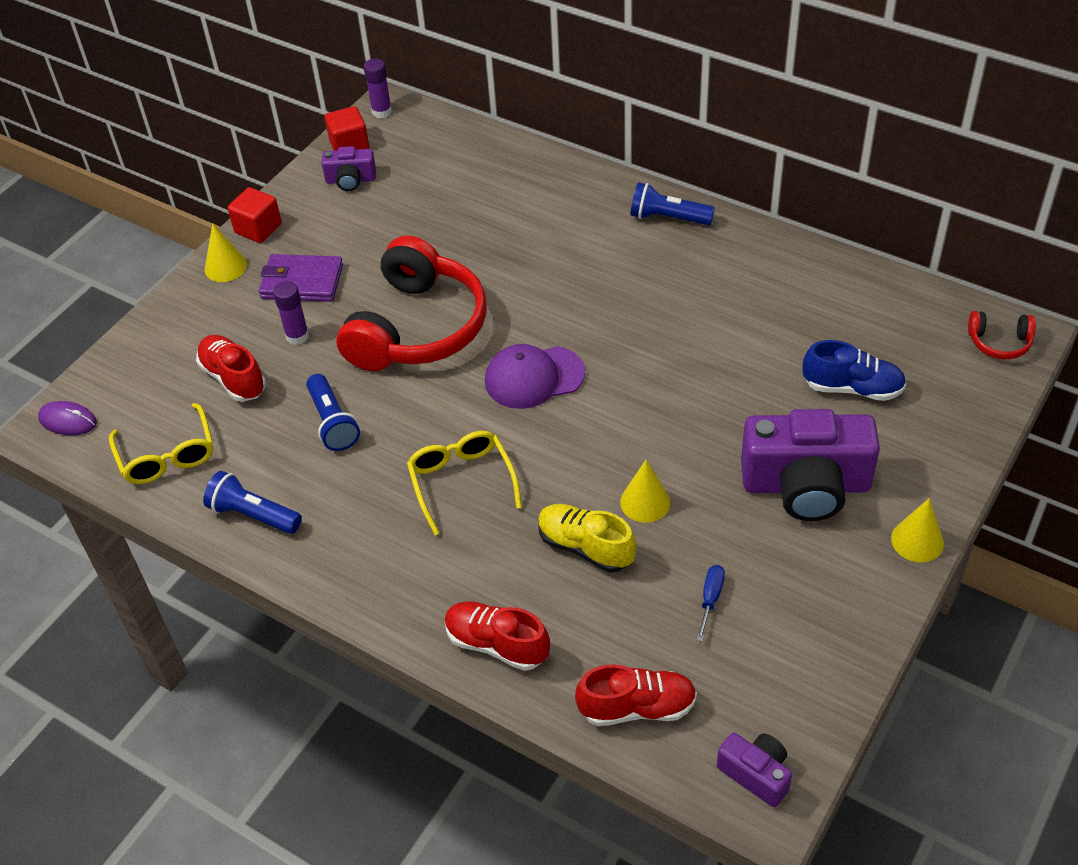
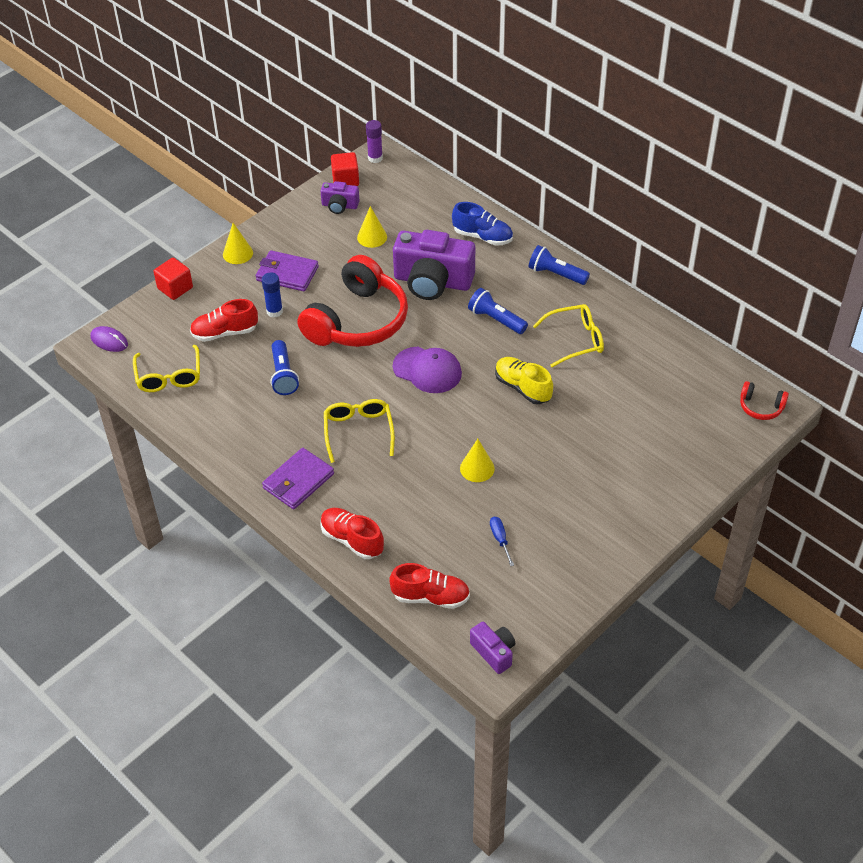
camera: 10 degrees right, 0 degrees up
red shoe [196,335,266,402] -> red shoe turned 75 degrees counterclockwise [190,299,258,342]
blue flashlight [203,471,302,534] -> blue flashlight moved to [468,288,528,334]
red cube [228,187,282,243] -> red cube moved to [154,258,193,300]
purple glue stick [273,281,309,345] -> blue glue stick [262,273,283,318]
purple cap [485,344,585,409] -> purple cap turned 150 degrees counterclockwise [393,347,462,393]
yellow shoe [538,504,636,573] -> yellow shoe moved to [495,357,553,404]
blue screwdriver [697,565,725,641] -> blue screwdriver turned 45 degrees counterclockwise [490,517,514,566]
purple camera [741,409,880,521] -> purple camera moved to [393,230,475,300]
blue shoe [803,340,906,401] -> blue shoe moved to [452,202,513,246]
yellow cone [891,498,944,562] -> yellow cone moved to [357,206,387,248]
none -> purple wallet [262,448,334,509]
none -> yellow glasses [533,304,604,367]

